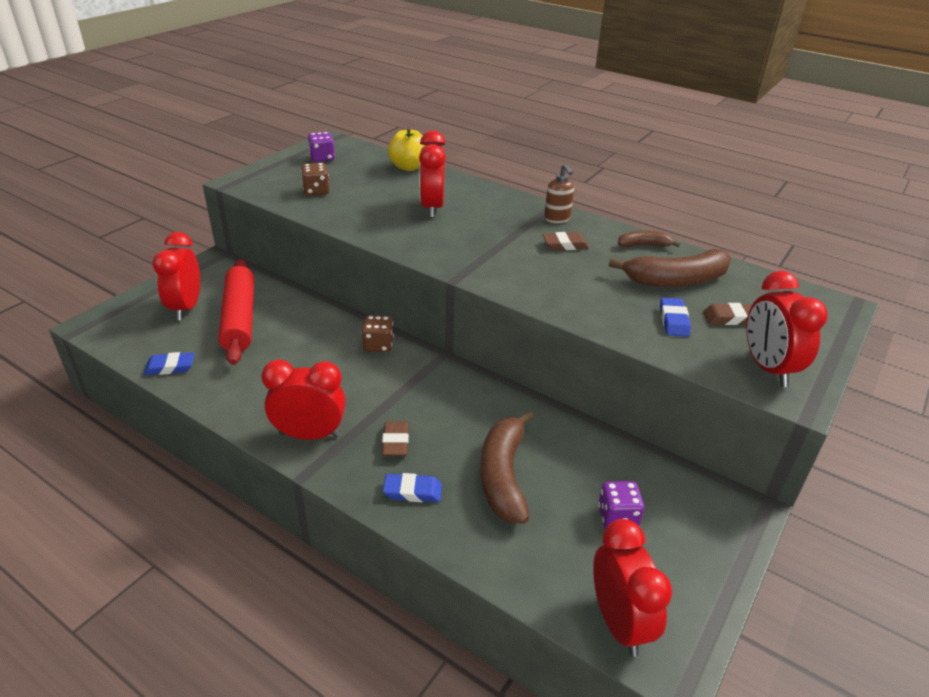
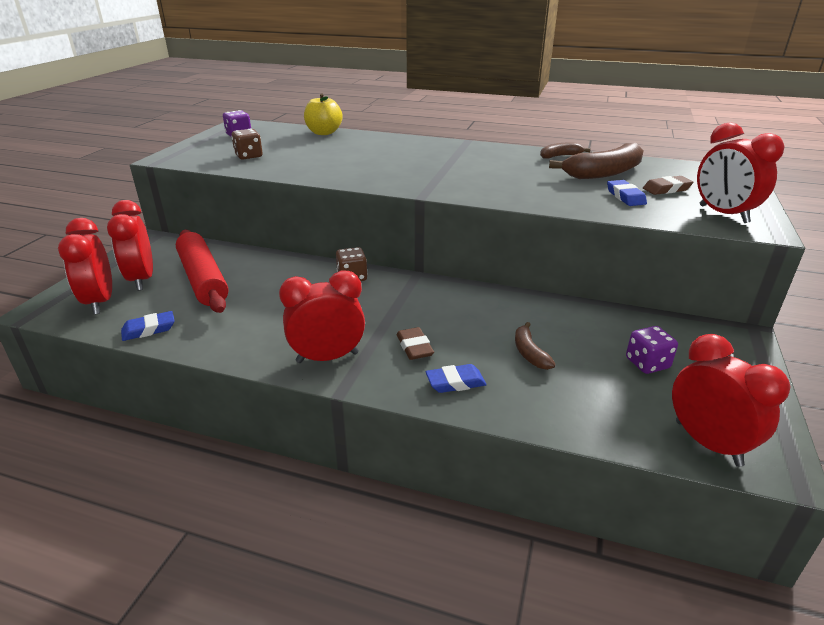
camera: 15 degrees left, 5 degrees down
red clock [419,131,446,218] -> red clock moved to [58,218,112,315]
brown banana [480,410,534,524] -> brown banana [515,322,556,370], size x0.52
brown eraser [543,232,589,250] -> none
brown soap dispenser [544,164,574,223] -> none

